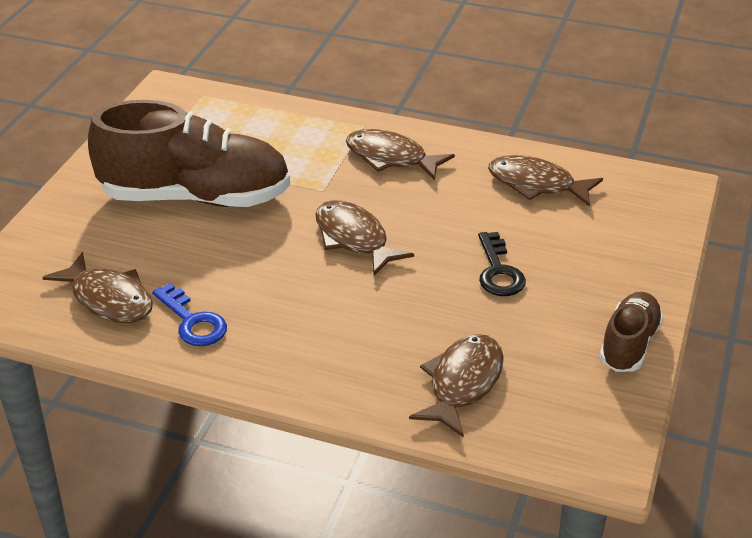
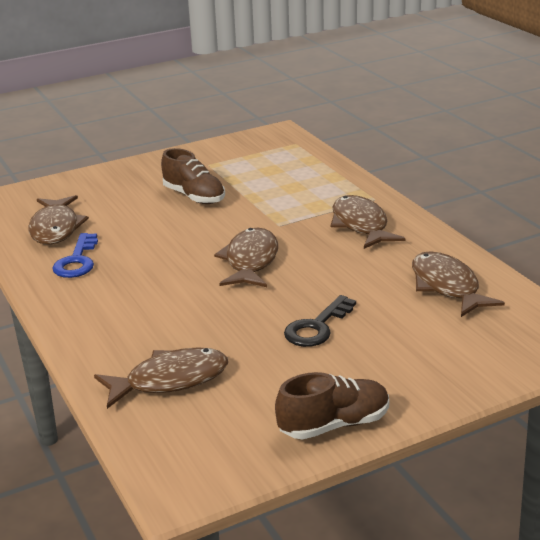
camera: 45 degrees right, 10 degrees down
brown shoe [88,100,290,207] -> brown shoe [161,148,225,204], size x0.50

